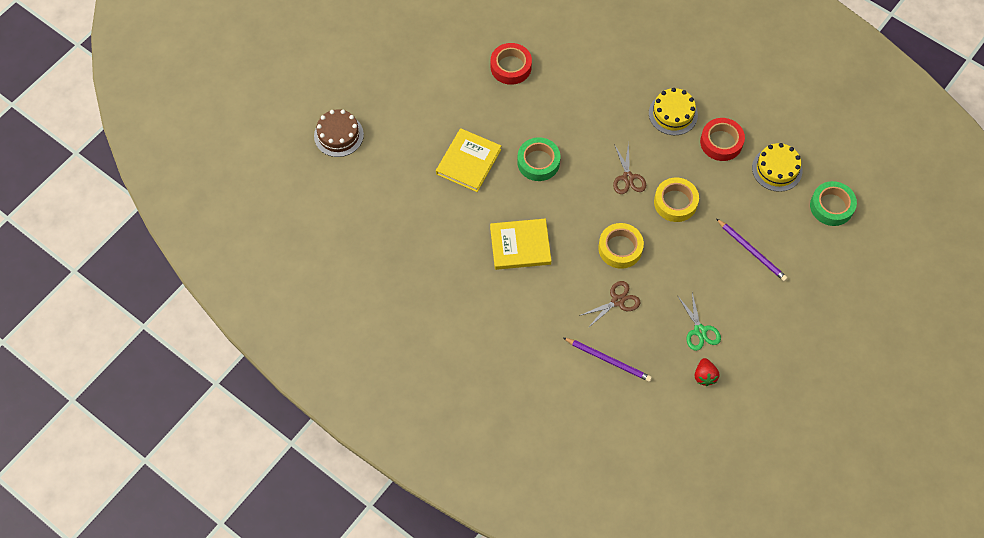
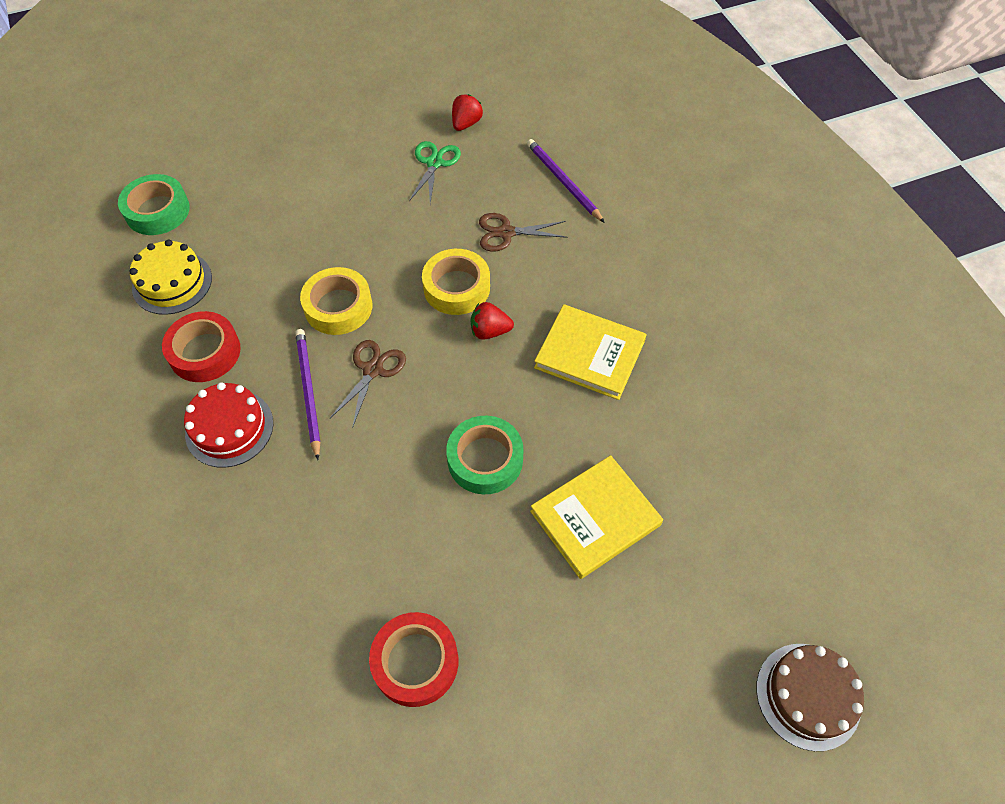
camera: 150 degrees left, 5 degrees down
yellow cake [649,88,698,135] -> red cake [184,382,273,468]
purple pencil [716,219,788,281] -> purple pencil moved to [295,329,320,460]
none -> red strawberry [471,302,514,340]

